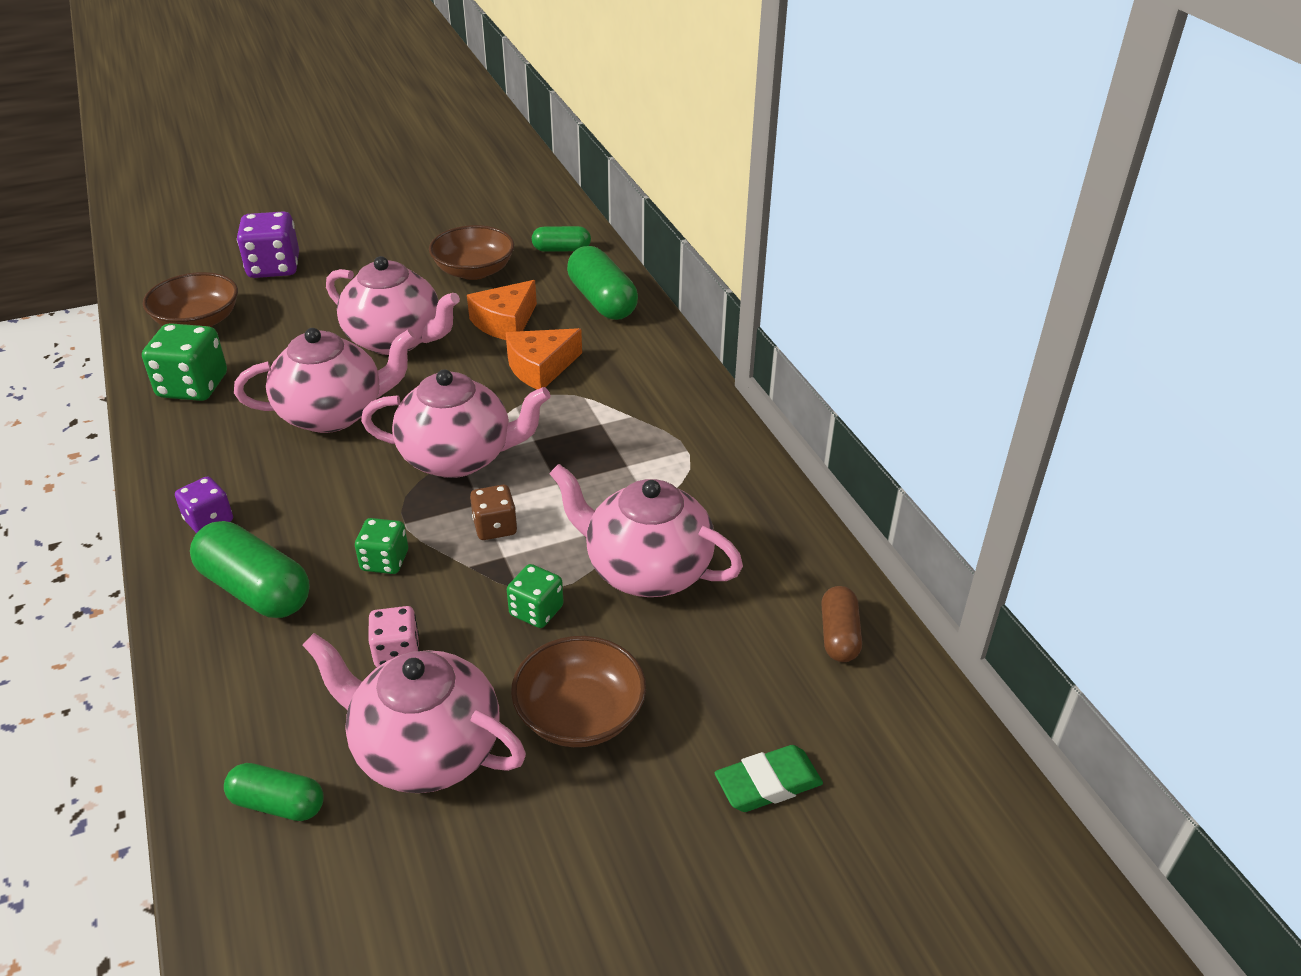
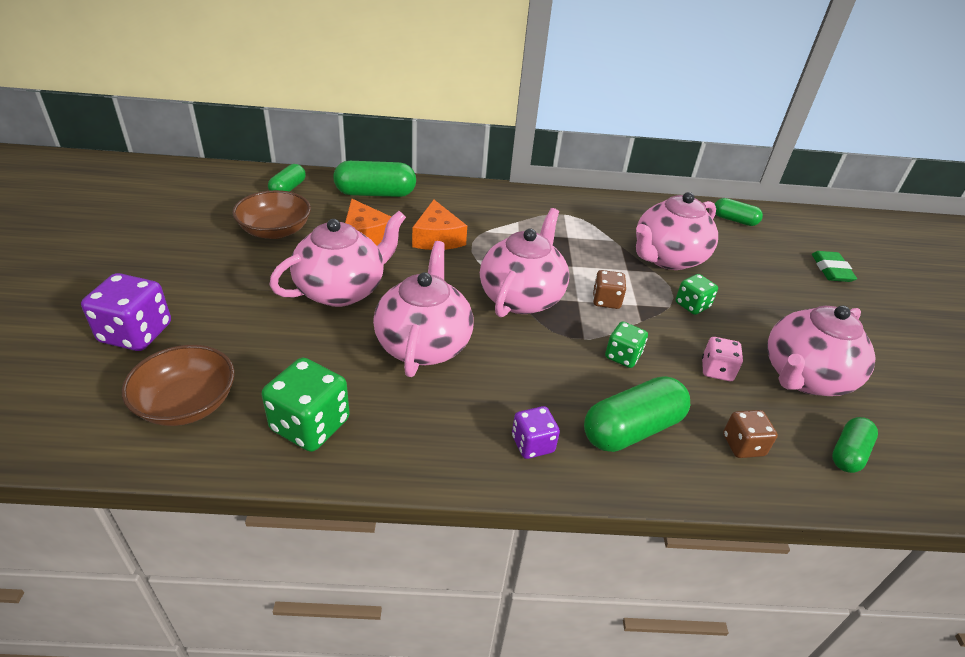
camera: 70 degrees left, 0 degrees up
brown bowl [511,636,646,747] -> none
brown capsule [821,586,862,662] -> green capsule [715,198,763,226]
none -> brown dice [723,410,778,458]

